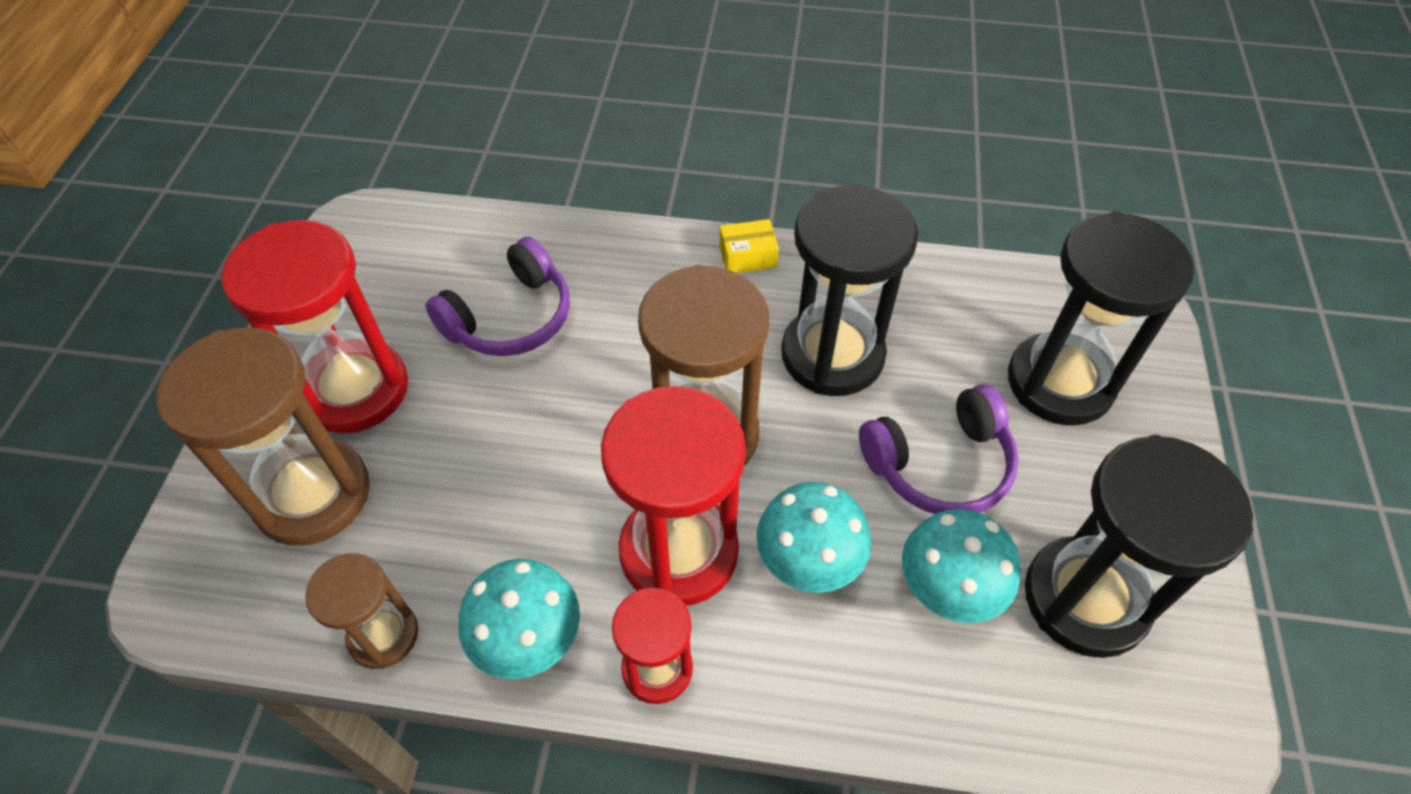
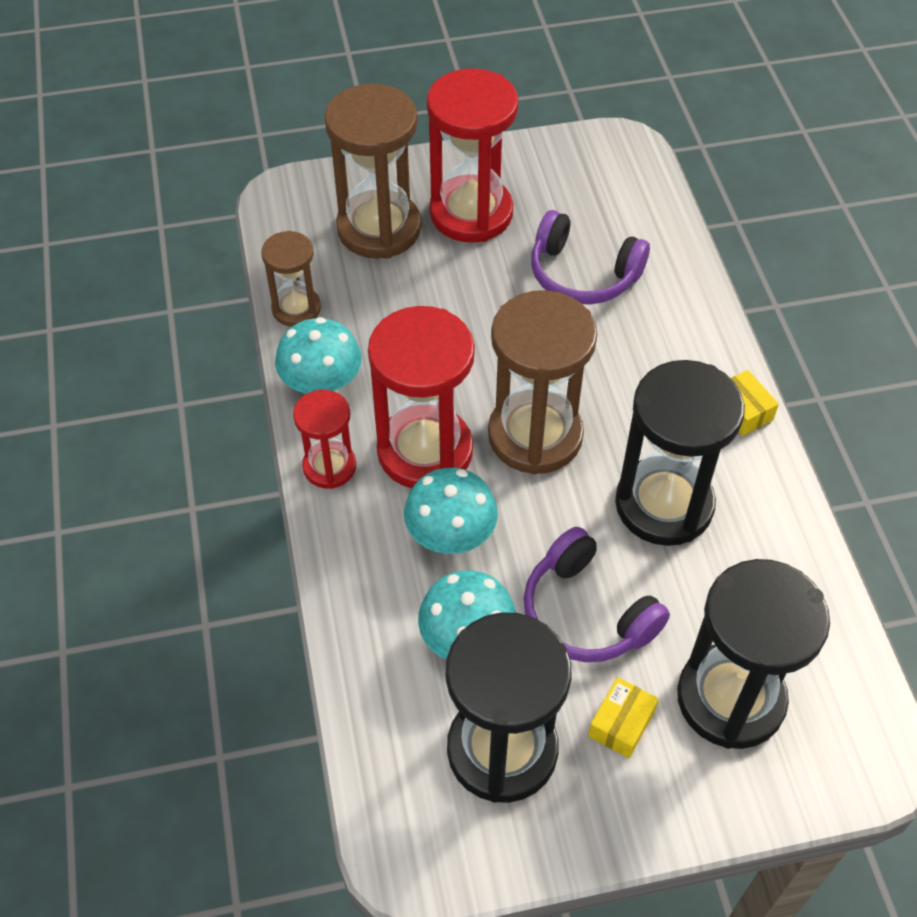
camera: 70 degrees right, 0 degrees up
none -> yellow box [588,677,659,758]

